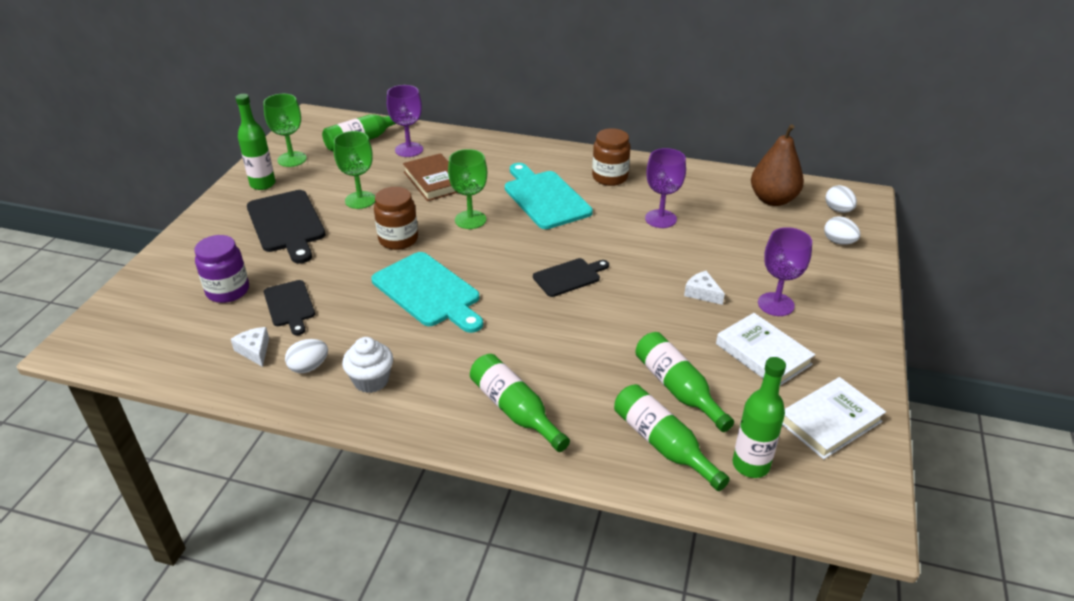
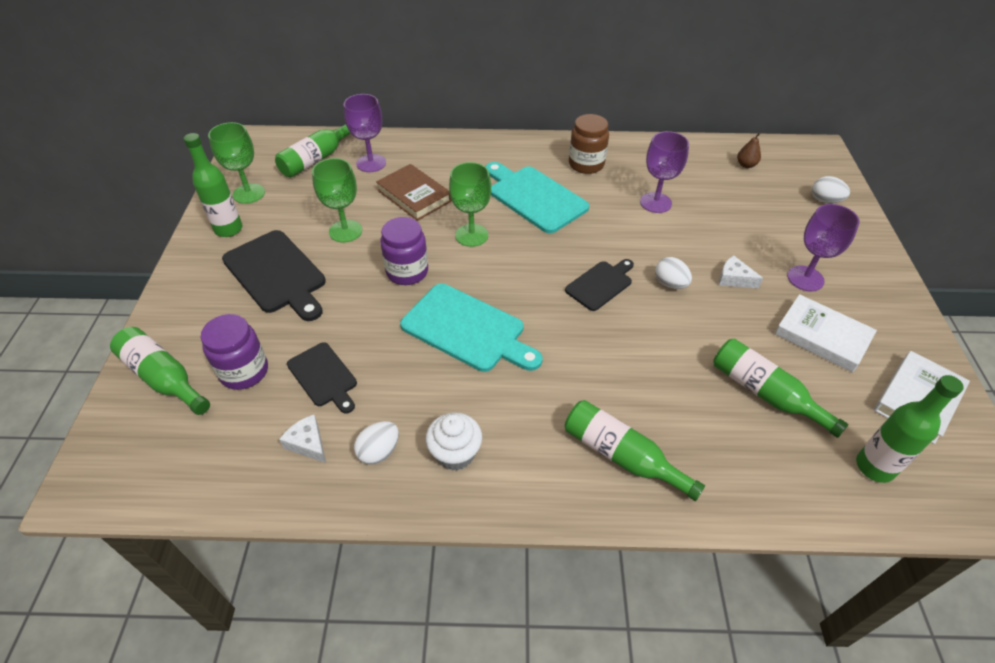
camera: 15 degrees left, 10 degrees up
brown jar [374,187,418,250] -> purple jar [380,217,428,285]
green bottle [614,384,730,491] -> green bottle moved to [110,327,210,415]
brown pear [751,124,804,206] -> brown pear [737,133,761,168], size x0.46
white egg [825,185,857,213] -> white egg moved to [655,257,692,289]

